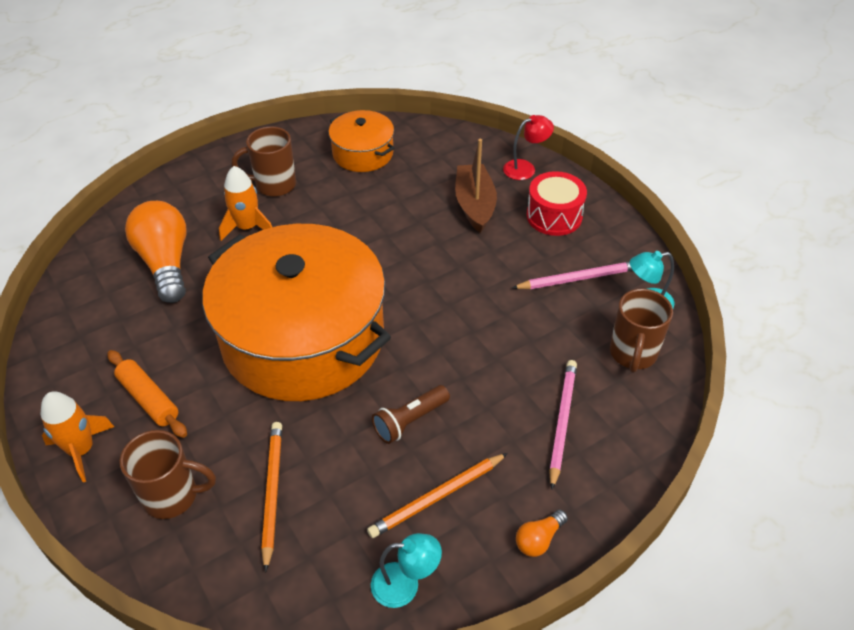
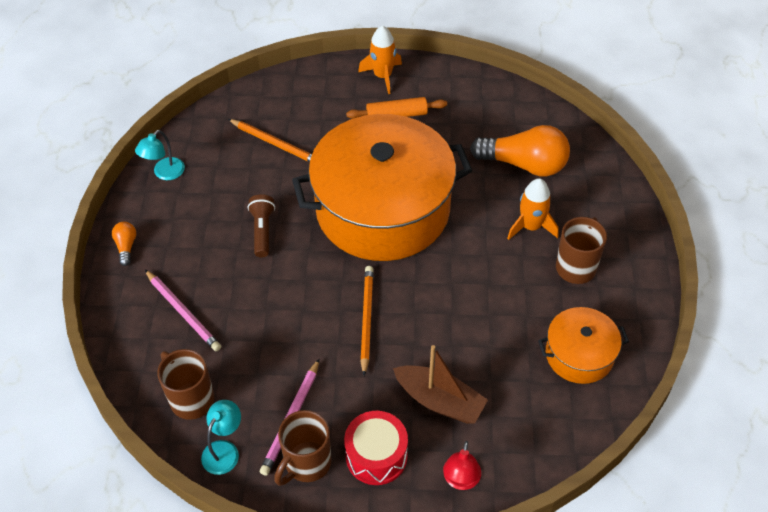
camera: 125 degrees right, 5 degrees up
brown mug [120,430,216,519] -> brown mug moved to [274,410,332,486]
orange pencil [367,453,508,538] -> orange pencil moved to [360,266,374,376]

